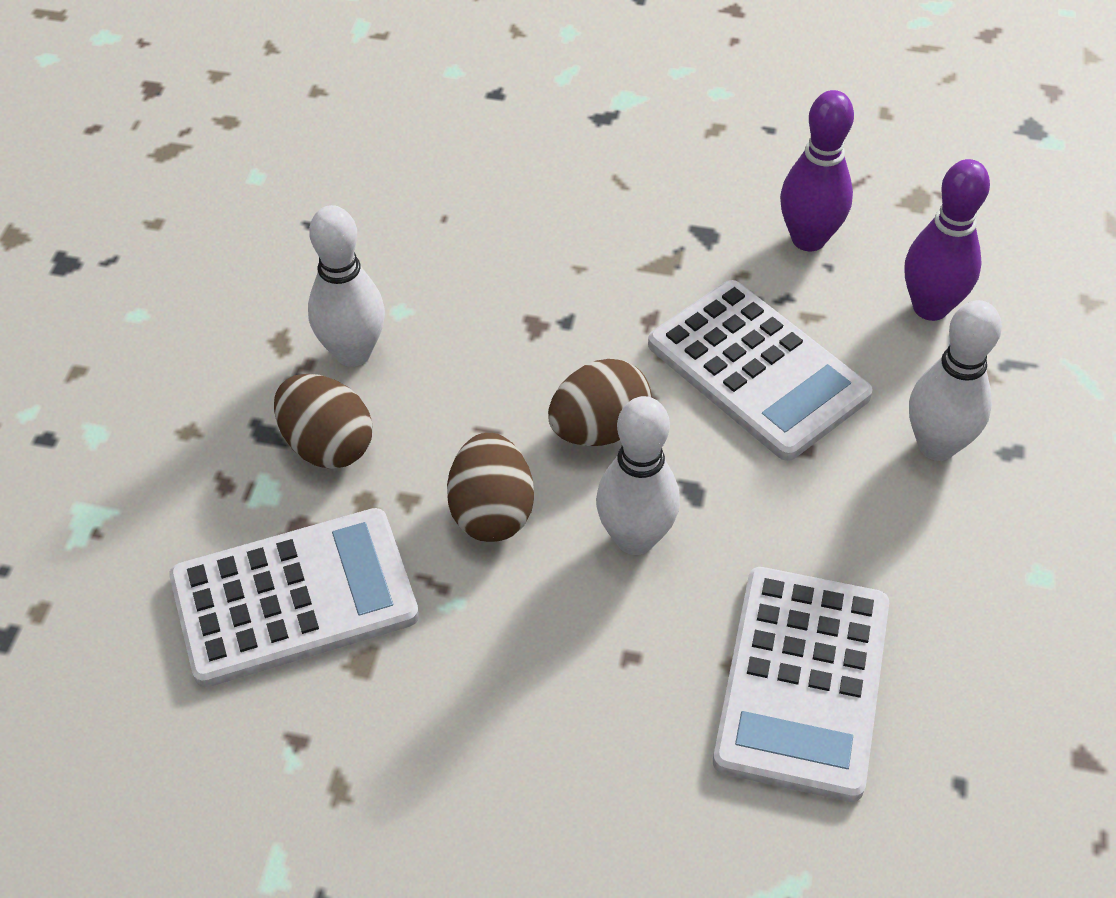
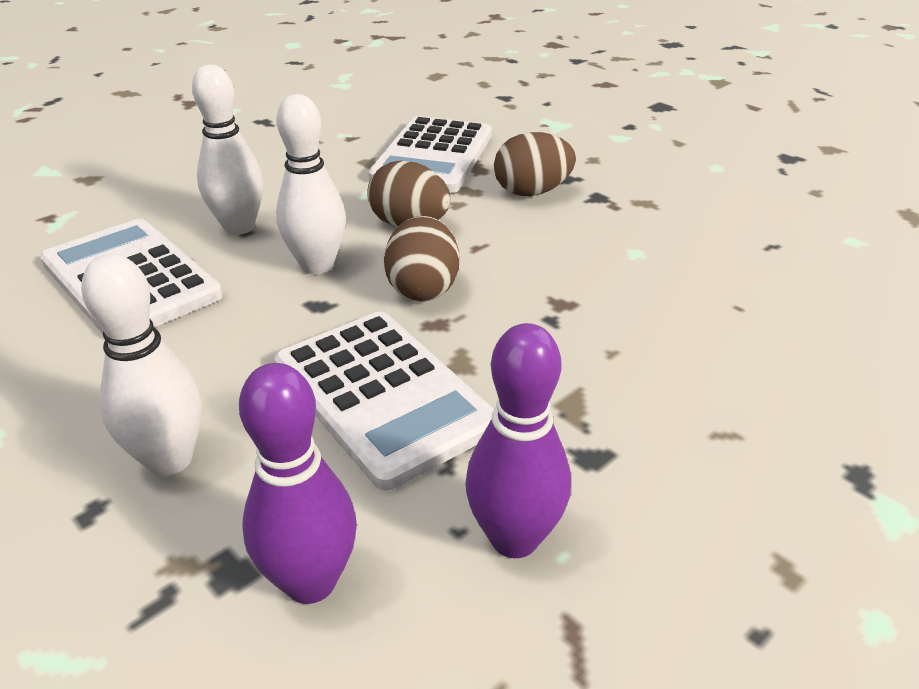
camera: 125 degrees right, 15 degrees down
white bowling pin [308,205,385,367] -> white bowling pin moved to [192,65,263,235]
white calculator [648,280,873,461] -> white calculator turned 120 degrees counterclockwise [274,312,494,490]

